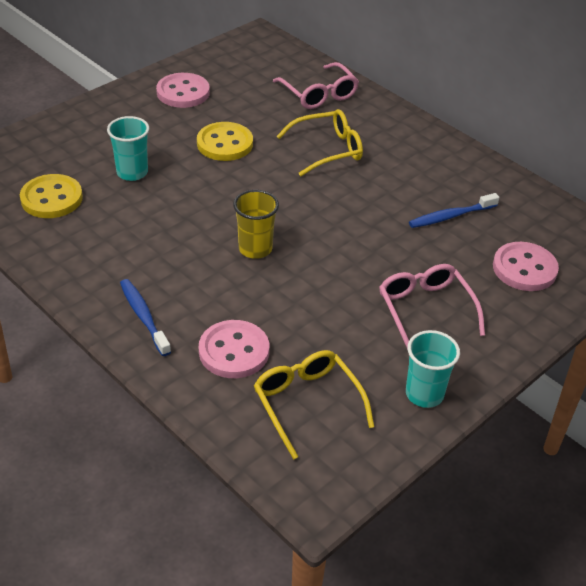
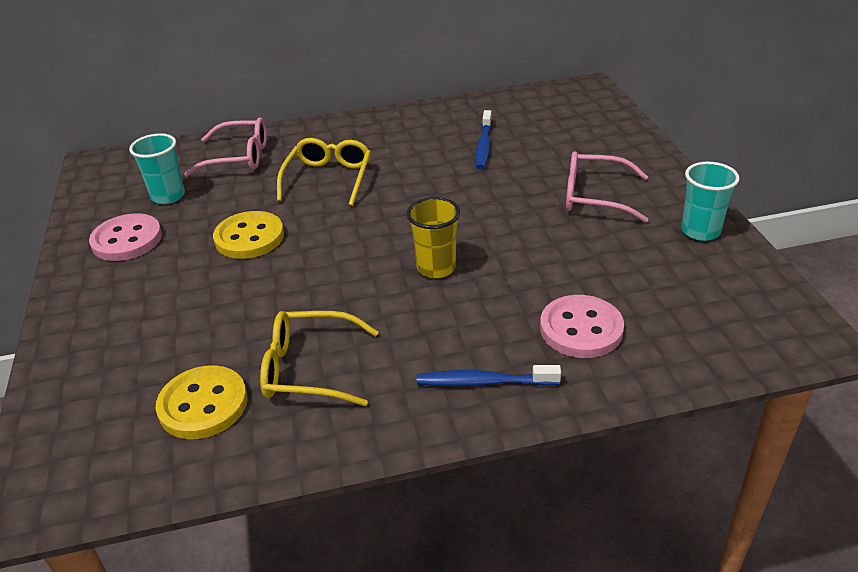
camera: 55 degrees left, 5 degrees down
turquoise cup [107,116,149,181] -> turquoise cup moved to [129,133,185,204]
yellow glasses [254,350,374,460] -> yellow glasses moved to [260,311,378,406]
pink button [493,242,559,291] -> none

